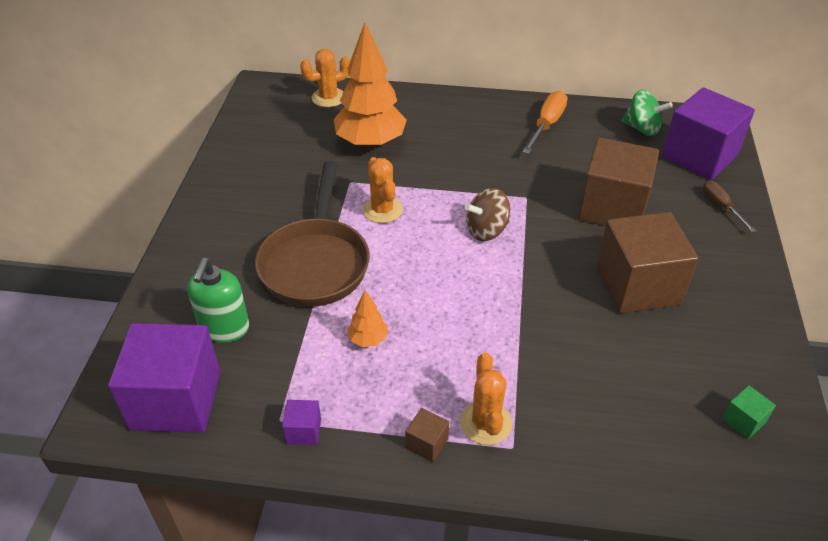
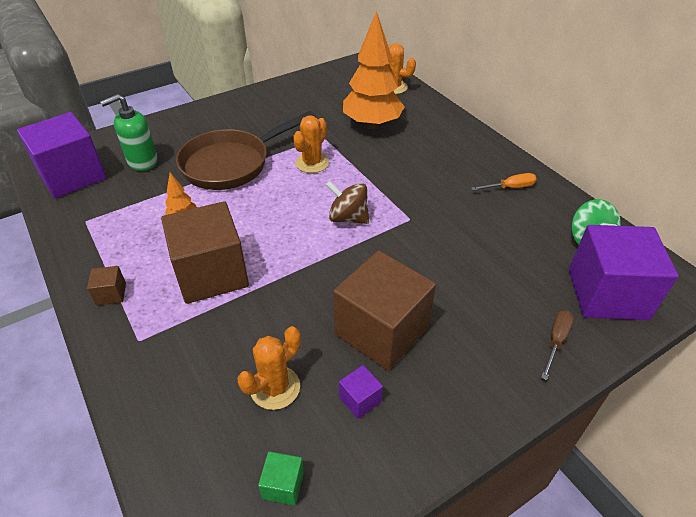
camera: 50 degrees right, 0 degrees up
purple cube [282,400,321,445] -> purple cube moved to [339,365,383,419]
orange cactus [460,353,512,445] -> orange cactus moved to [237,326,301,410]
orange screwdriver [522,91,567,154] -> orange screwdriver [471,173,536,190], size x0.65
brown cube [578,138,659,226] -> brown cube moved to [161,201,249,304]

